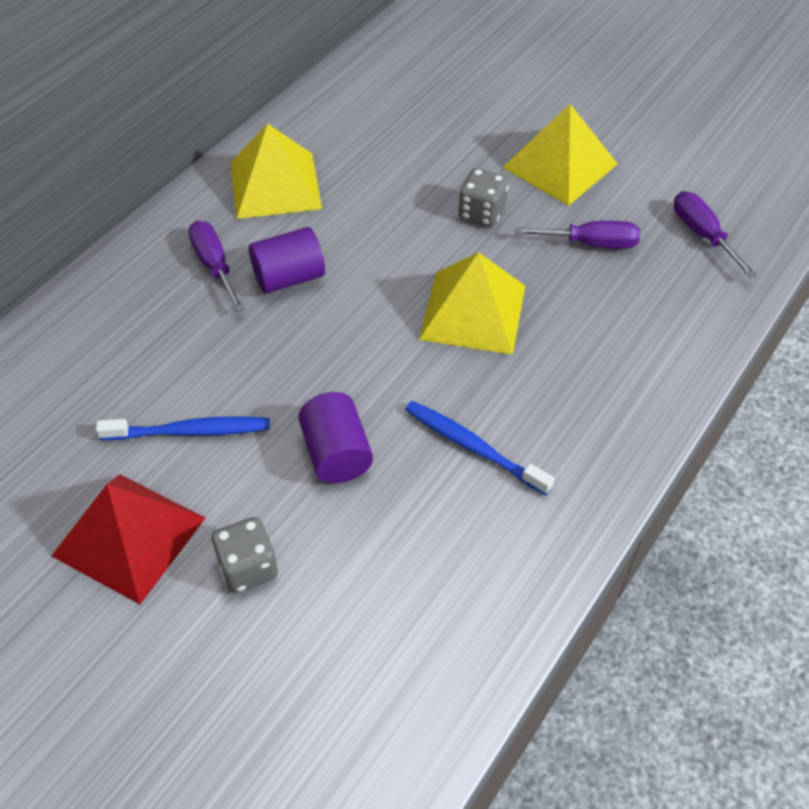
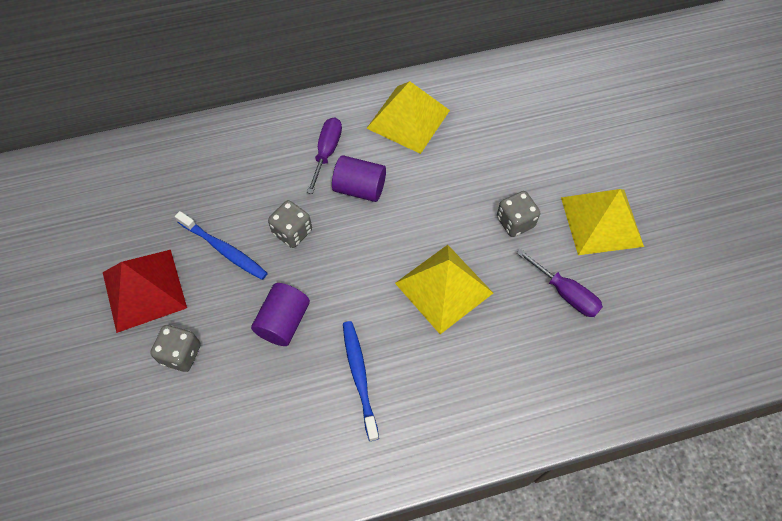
camera: 40 degrees right, 10 degrees up
purple screwdriver [674,191,757,278] -> none
none -> grey dice [268,200,312,248]

